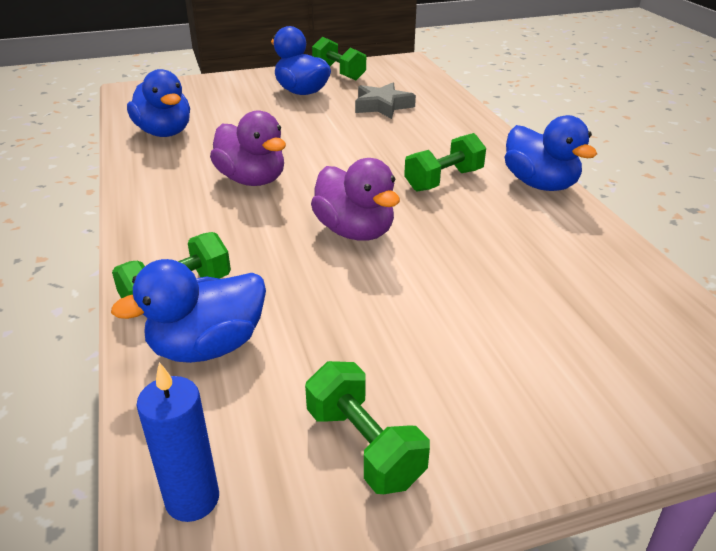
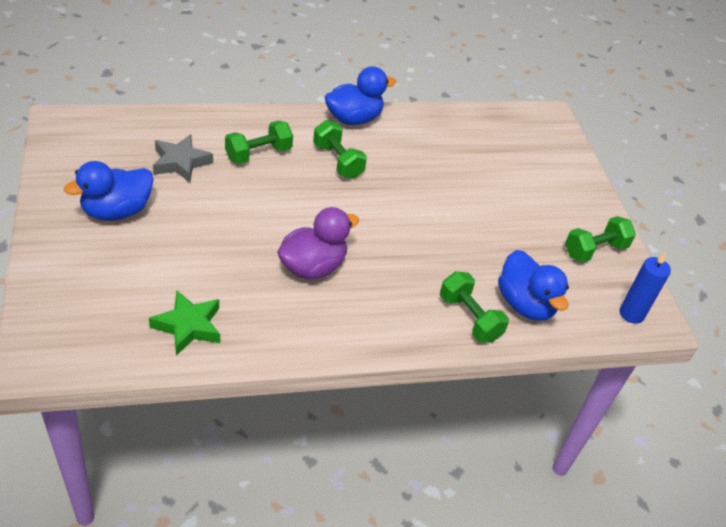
camera: 90 degrees left, 10 degrees up
blue duck [127,69,190,137] -> green star [149,291,220,356]
purple duck [311,158,400,241] -> none
green dumbbell [312,37,366,80] -> green dumbbell moved to [225,120,293,164]

